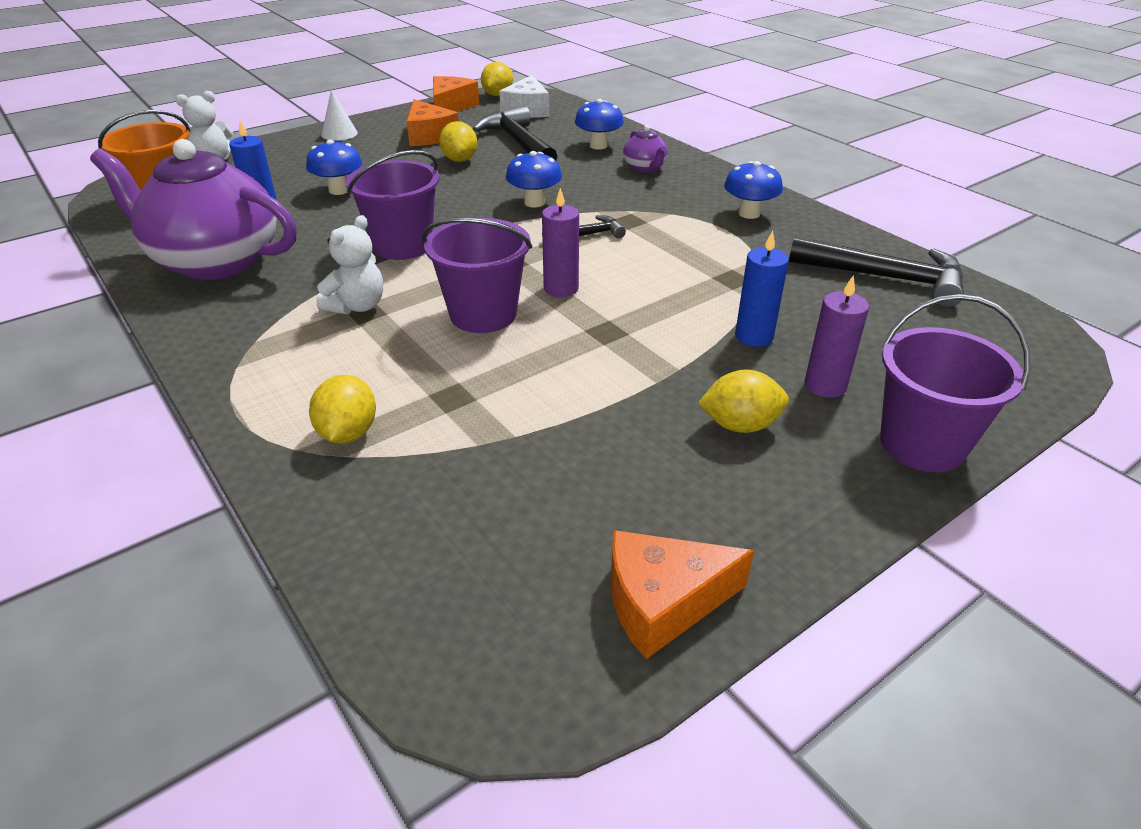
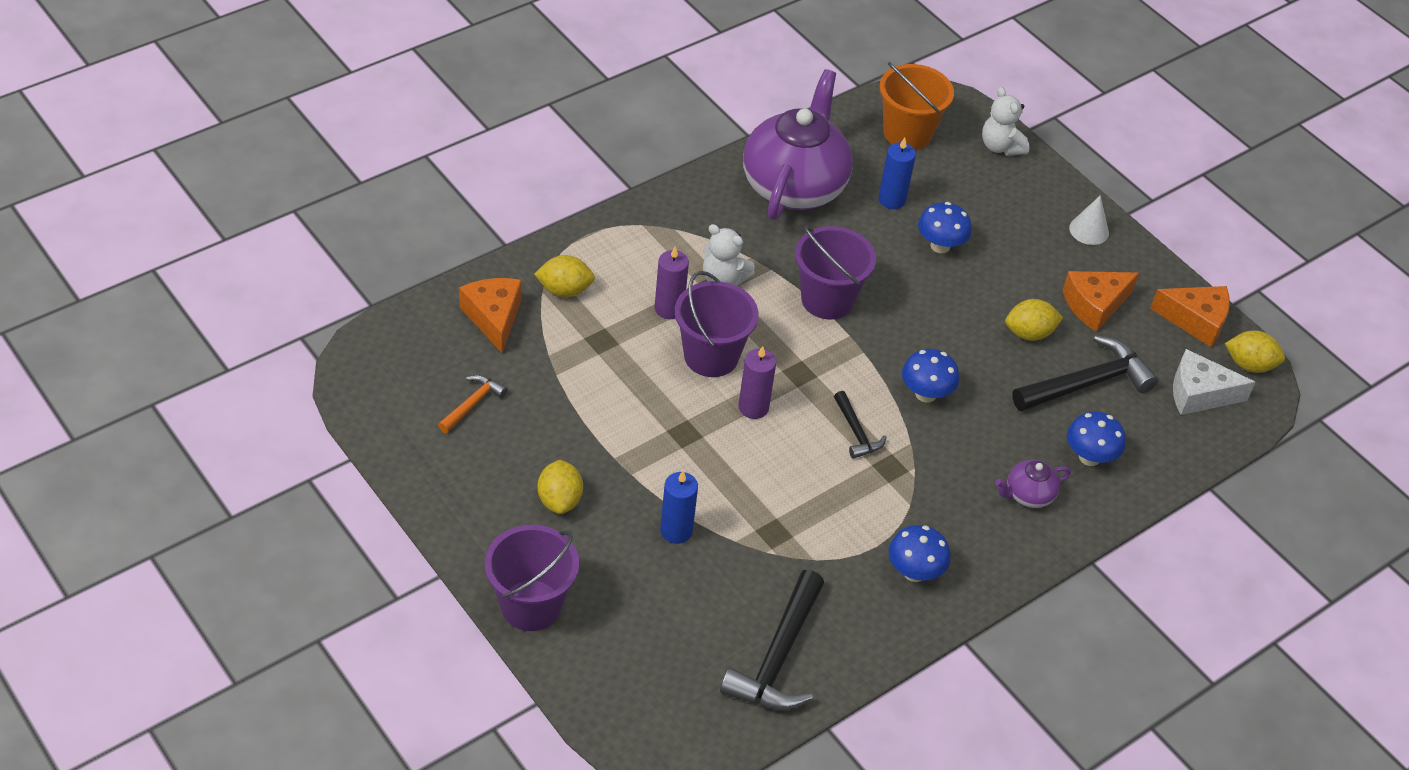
camera: 85 degrees right, 10 degrees up
orange cheese [610,530,754,659] -> orange cheese moved to [459,278,522,353]
purple candle [805,275,869,398] -> purple candle moved to [655,246,689,319]
none -> orange hammer [438,375,507,433]

